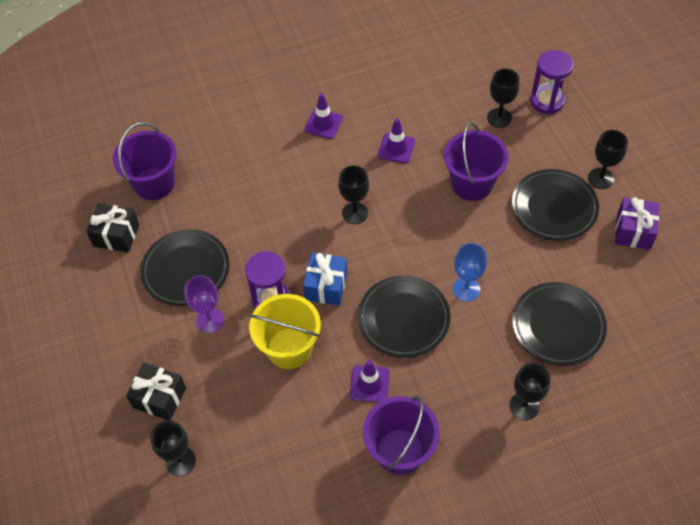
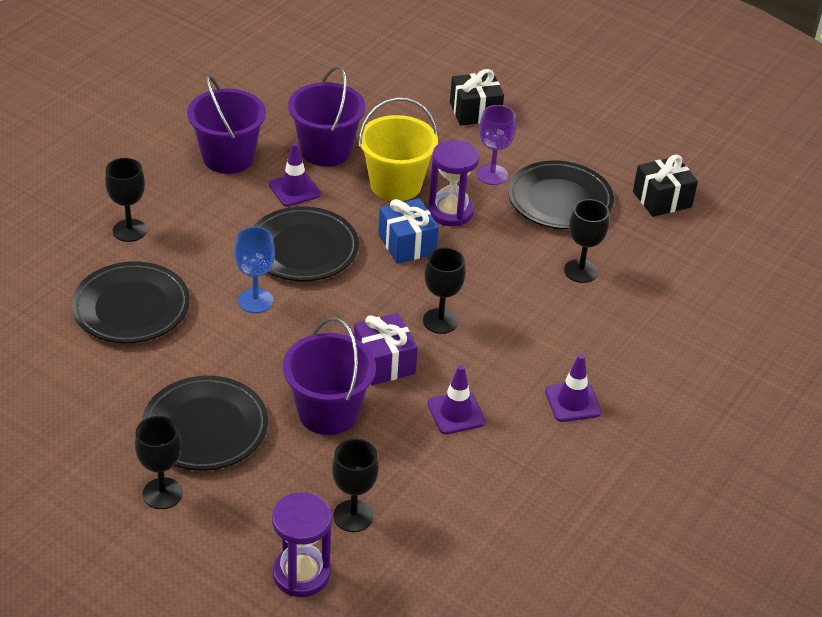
camera: 140 degrees right, 15 degrees down
purple bucket [113,122,177,200] -> purple bucket moved to [288,66,366,167]
black goblet [150,420,196,476] -> black goblet moved to [564,199,609,283]
purple gift [615,197,659,250] -> purple gift moved to [354,313,418,385]

